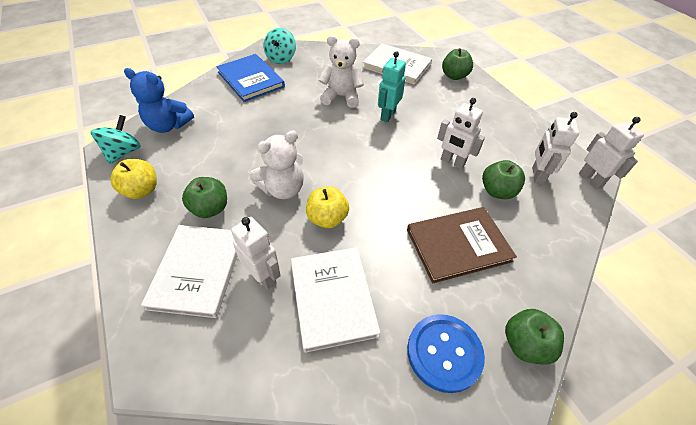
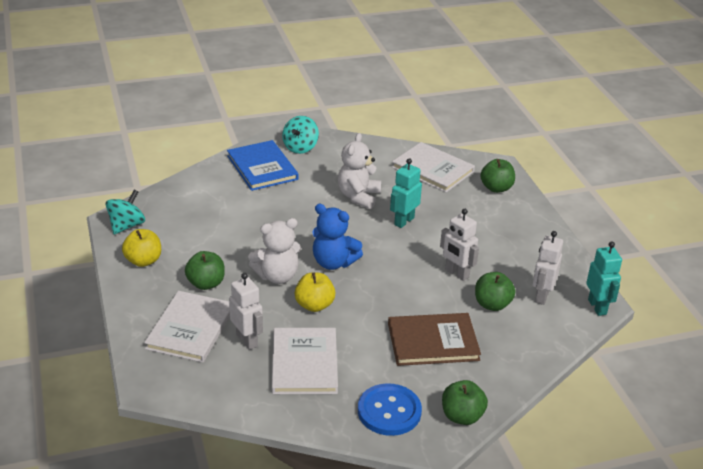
camera: 10 degrees right, 15 degrees down
blue teddy bear [124,68,194,133] -> blue teddy bear moved to [312,204,363,270]
white teddy bear [318,36,364,108] -> white teddy bear turned 90 degrees counterclockwise [338,133,381,209]
white robot [579,117,644,189] -> turquoise robot [586,241,622,316]

